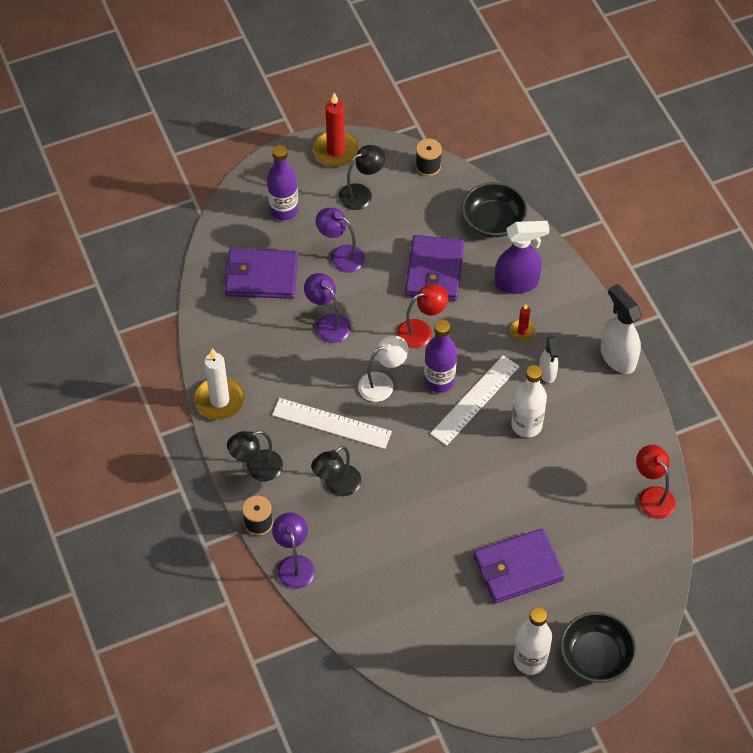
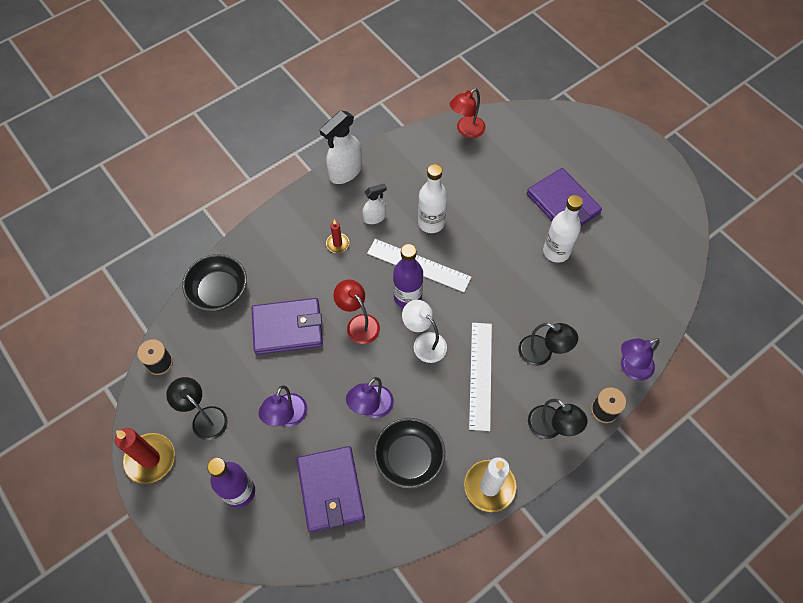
camera: 105 degrees left, 5 degrees up
purple spray bottle [495,221,549,294] -> none
white bottle [514,607,552,675] -> white bottle moved to [543,195,583,263]
black bowl [560,612,636,683] -> black bowl moved to [374,418,445,489]

